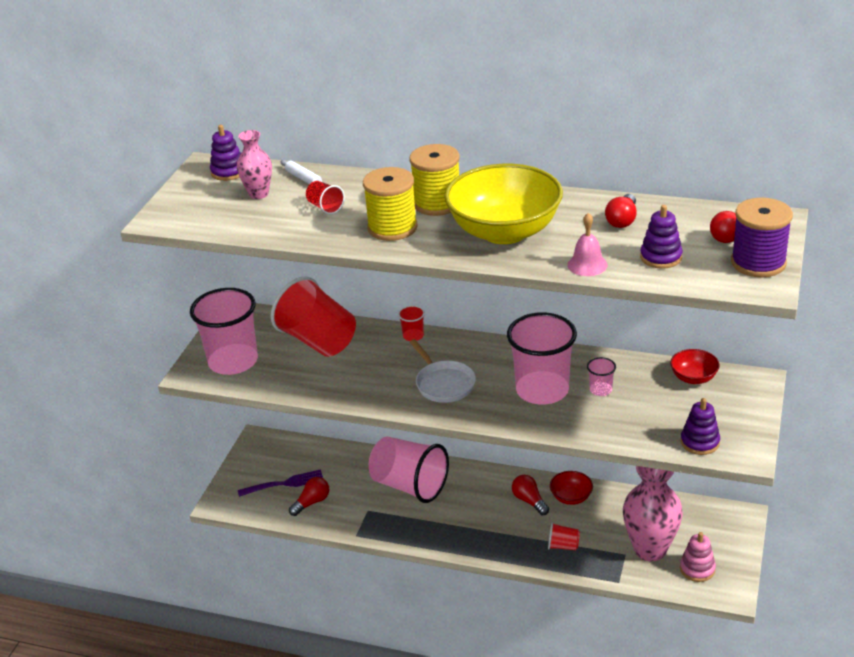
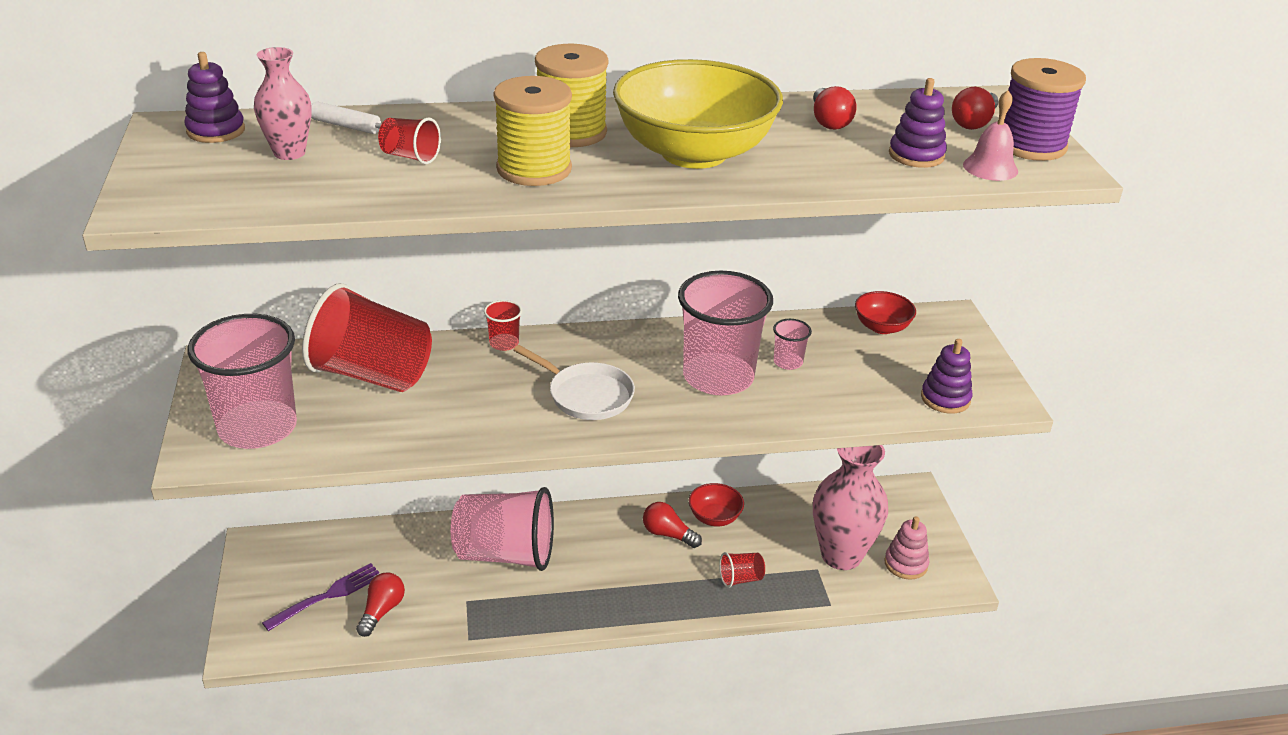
camera: 30 degrees left, 0 degrees up
pink bell [568,213,608,276] -> pink bell moved to [963,90,1018,181]

